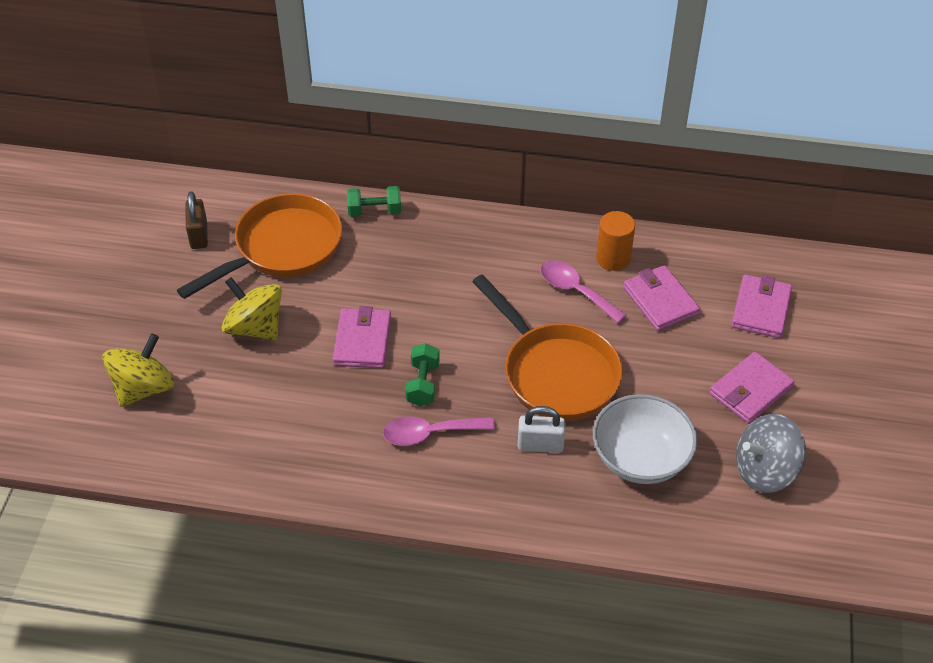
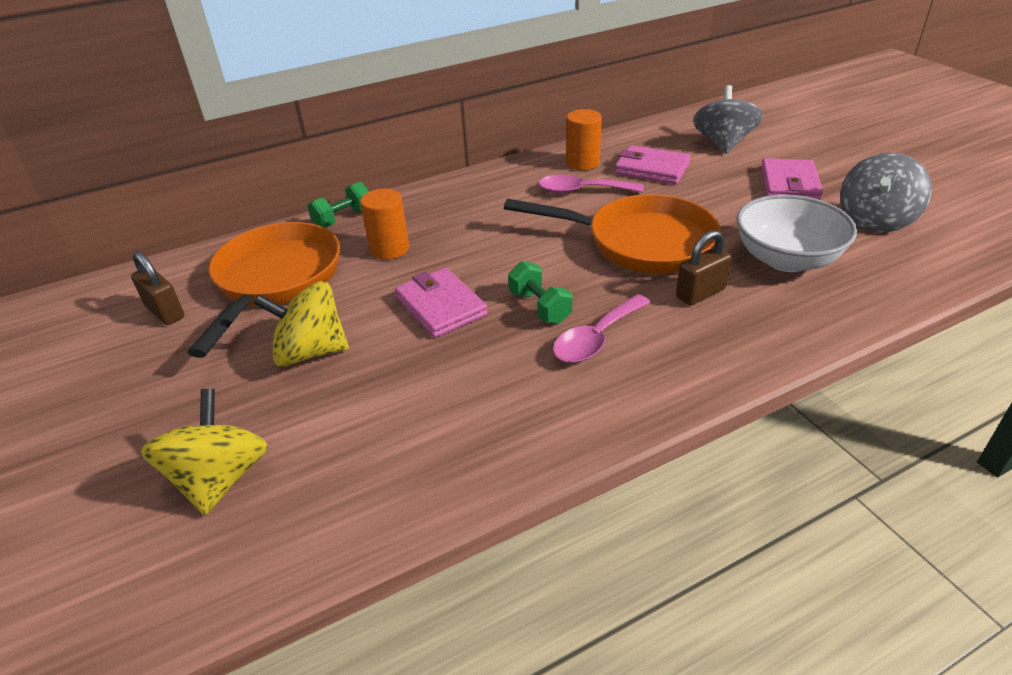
camera: 35 degrees left, 10 degrees down
white padlock [518,406,566,453] -> brown padlock [676,230,732,305]
pink wallet [732,274,792,338] -> grey spinning top [693,85,763,154]
none -> orange cylinder [360,189,409,260]

